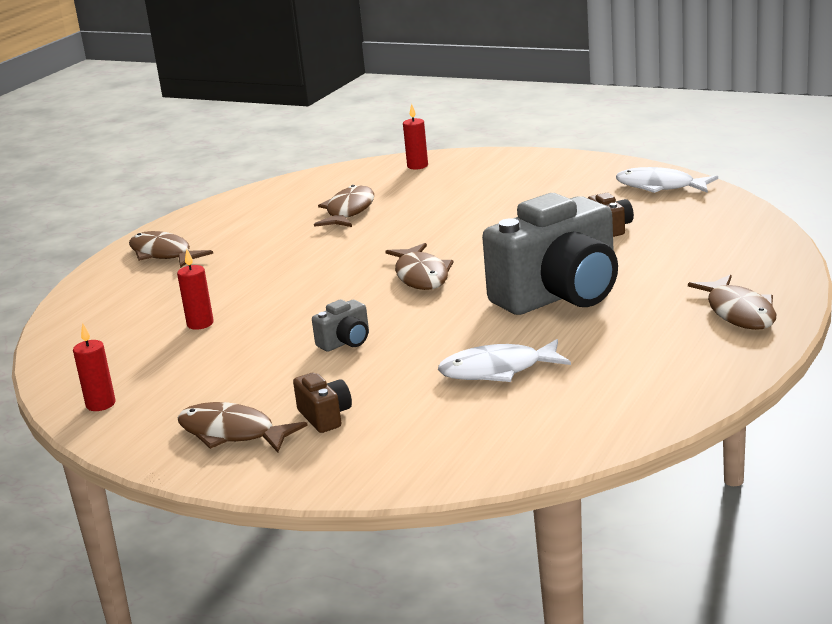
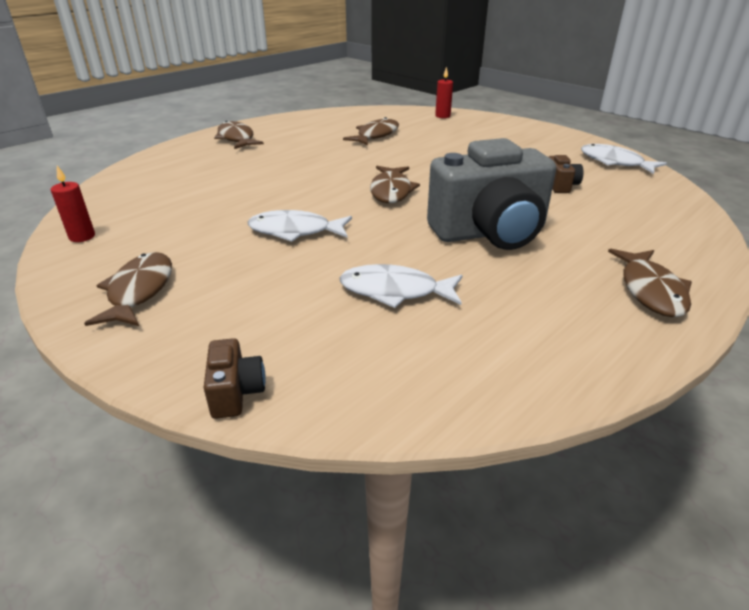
camera: 15 degrees right, 10 degrees up
red candle [177,249,214,330] -> none
brown fish [178,402,308,452] -> brown fish turned 45 degrees clockwise [84,252,172,326]
brown camera [293,373,352,433] -> brown camera moved to [203,338,266,419]
grey camera [312,299,369,351] -> white fish [248,210,352,242]

